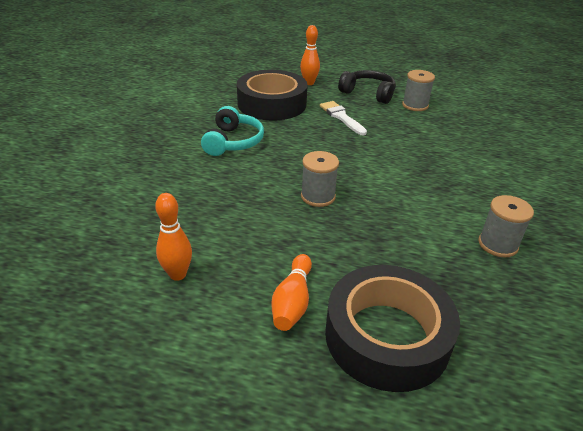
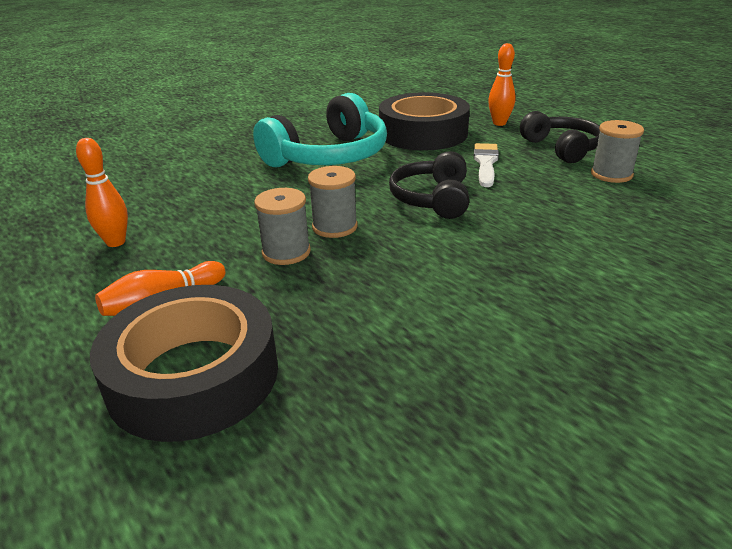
camera: 40 degrees right, 5 degrees down
turquoise headphones [201,106,264,156] -> turquoise headphones [253,93,387,167], size x1.57
grey spool [478,195,534,258] -> grey spool moved to [254,188,311,265]
none -> black headphones [389,151,469,219]

